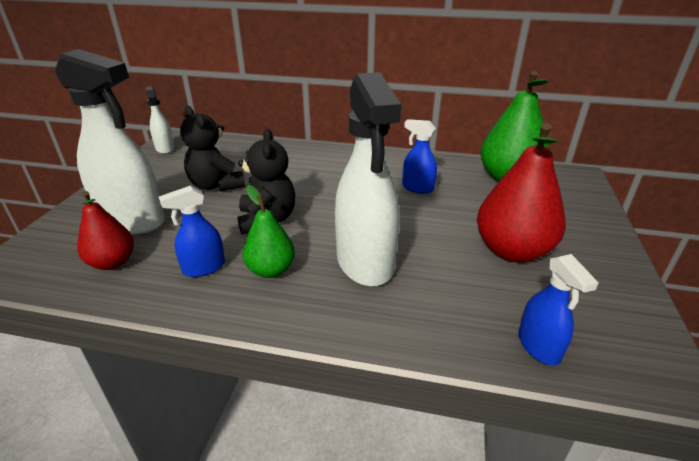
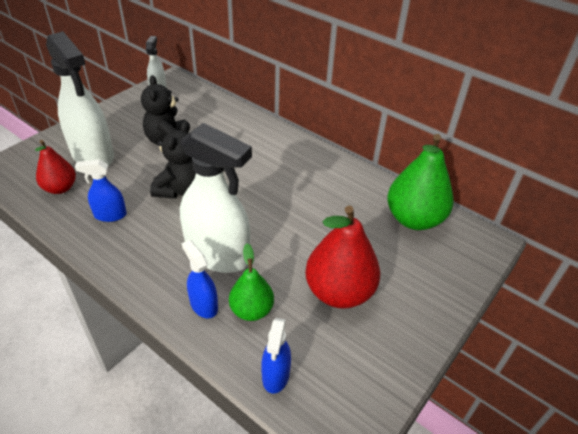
camera: 25 degrees right, 10 degrees up
green pear [243,185,295,278] -> green pear moved to [229,243,274,321]
white spray bottle [335,72,401,287] -> white spray bottle turned 75 degrees counterclockwise [180,123,252,273]
blue spray bottle [402,119,437,194] -> blue spray bottle moved to [182,240,218,318]

